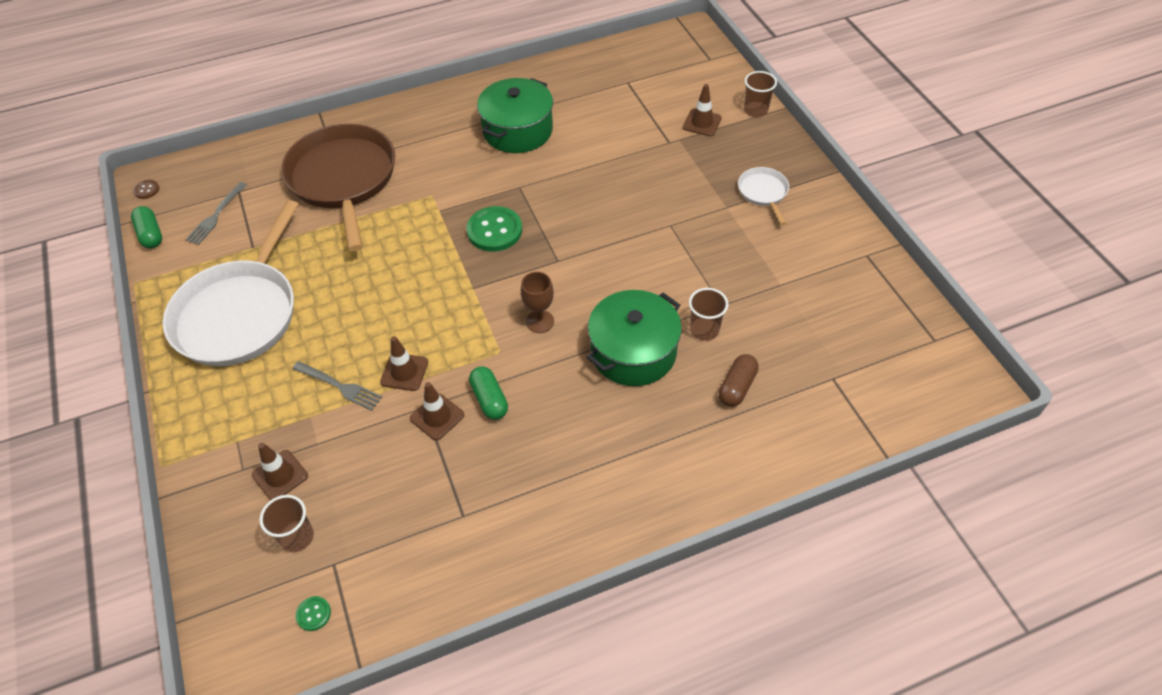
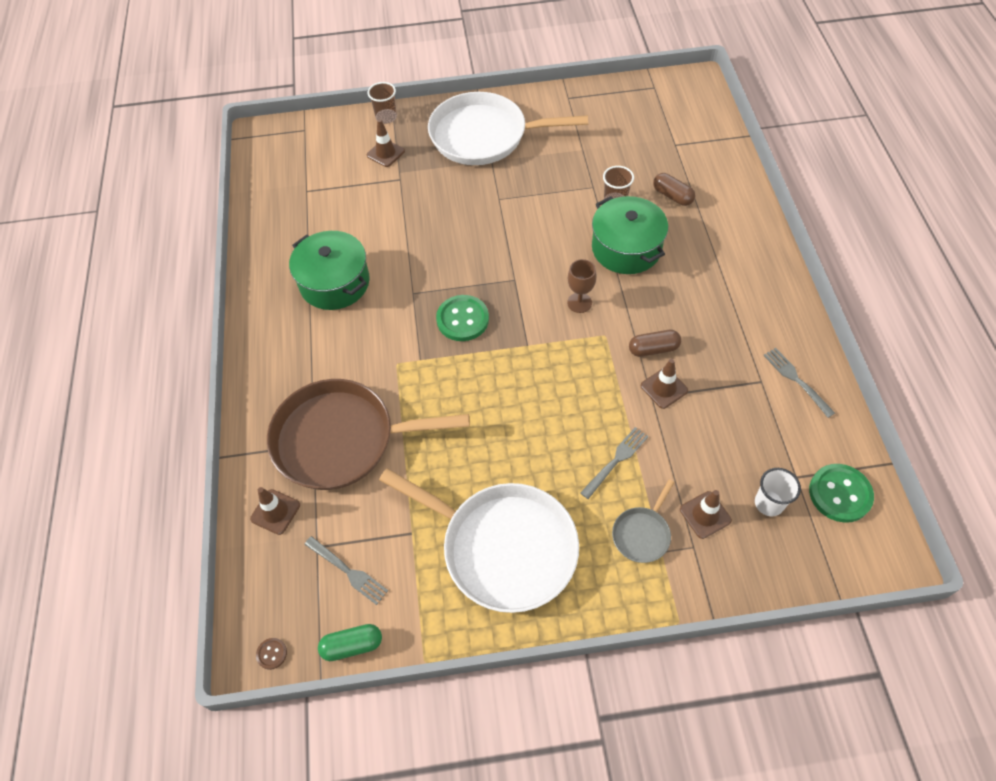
camera: 75 degrees left, 5 degrees up
brown cup [259,495,314,552] -> white cup [755,468,801,517]
green button [295,596,331,631] -> green button [809,464,874,523], size x2.17
brown traffic cone [380,336,428,391] -> brown traffic cone moved to [250,487,300,535]
green capsule [469,366,508,420] -> brown capsule [629,330,681,357]
white pan [738,167,789,225] -> white pan [428,92,588,165], size x2.27
none -> grey pan [612,480,674,563]
none -> grey fork [763,348,835,418]

